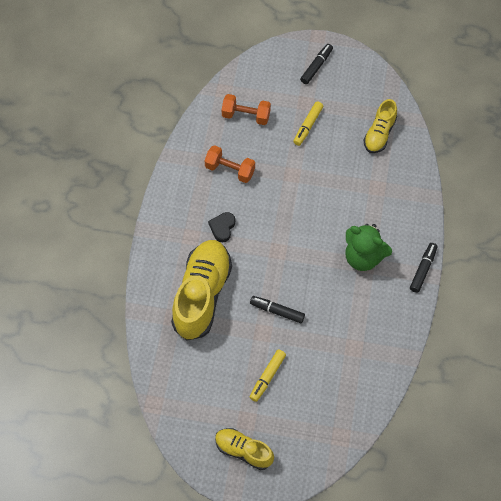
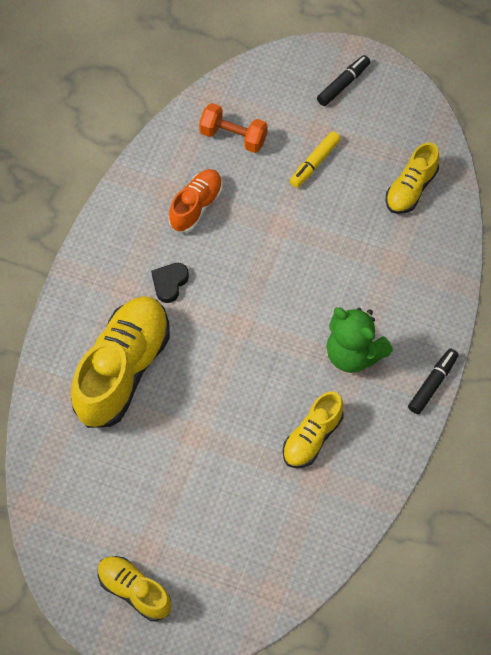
camera: 10 degrees right, 0 degrees up
orange dumbbell [204,145,255,183] -> orange shoe [169,169,223,233]
black marker [250,296,305,323] -> none
yellow marker [250,350,286,402] -> none
none -> yellow shoe [283,391,343,468]

